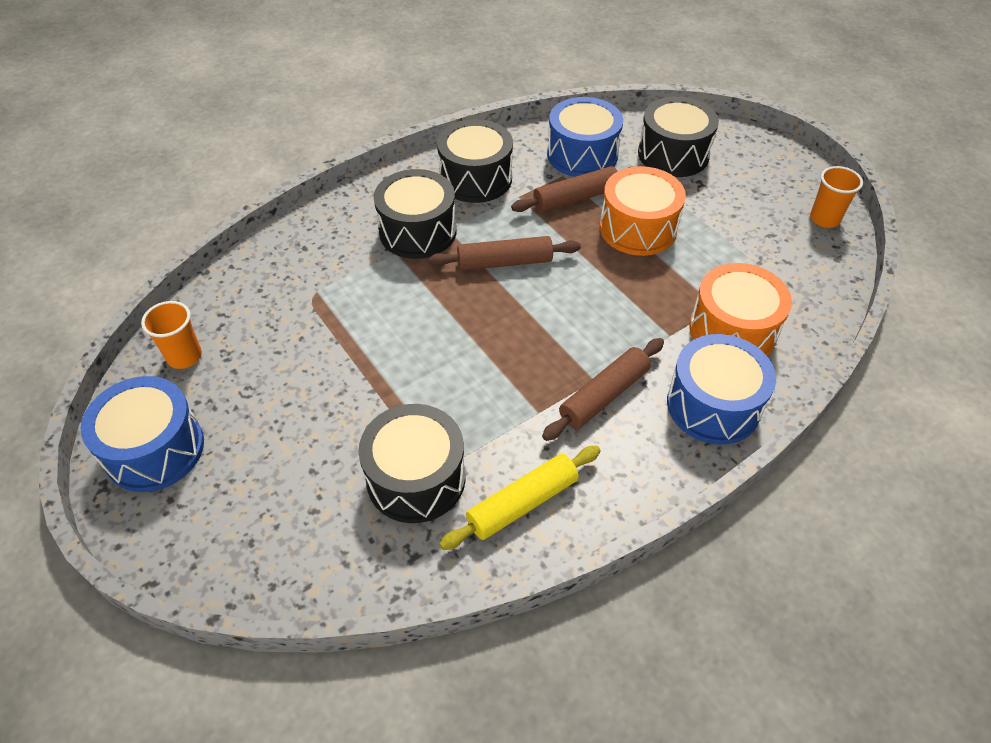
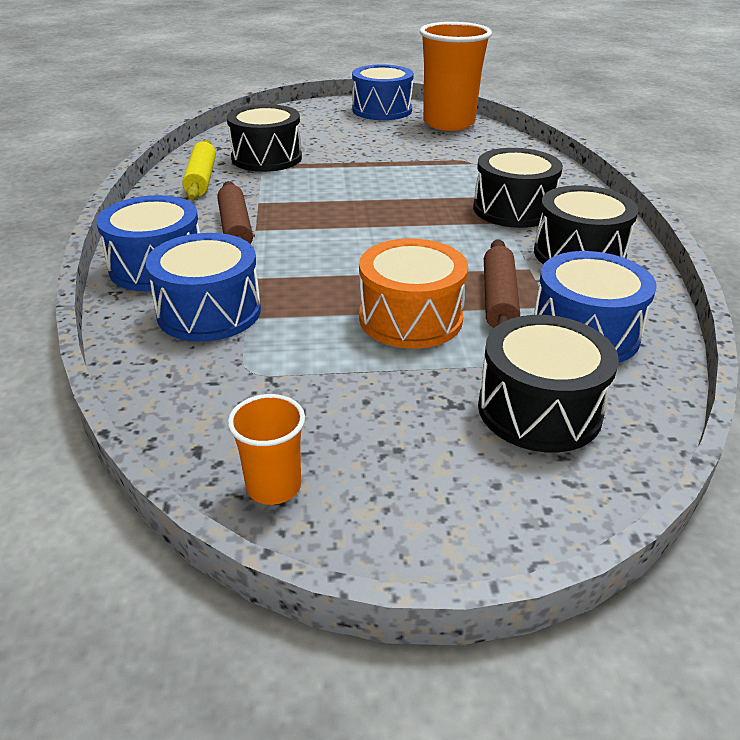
camera: 120 degrees right, 15 degrees down
orange cup [141,301,202,369] -> orange cup [420,22,492,131], size x2.10
brown rolling pin [429,236,581,271] -> none
orange drum [689,263,792,356] -> blue drum [145,233,261,342]

